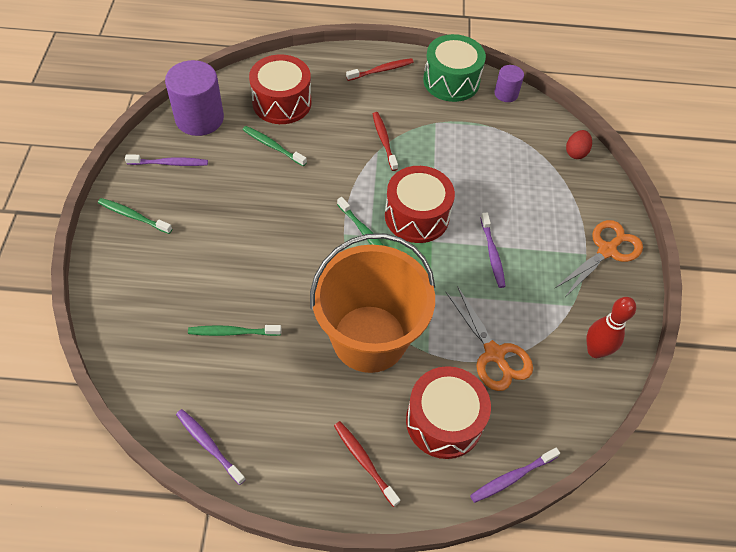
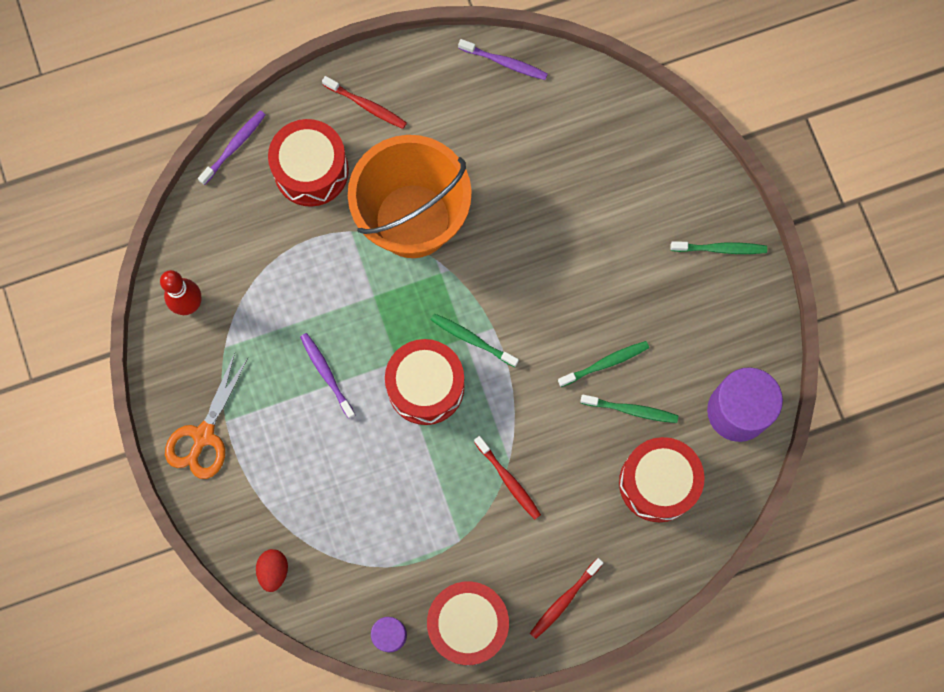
camera: 160 degrees right, 20 degrees up
purple toothbrush [125,154,208,166] -> none
green toothbrush [188,325,282,336] -> green toothbrush moved to [558,341,649,387]
green drum [423,34,486,102] -> red drum [427,582,509,665]
orange scissors [446,286,533,391] -> none

